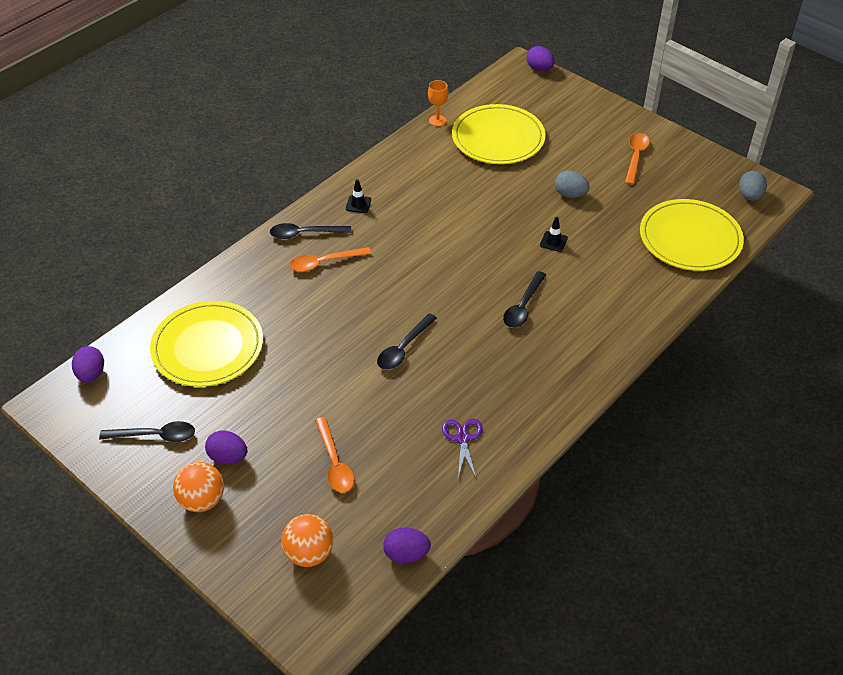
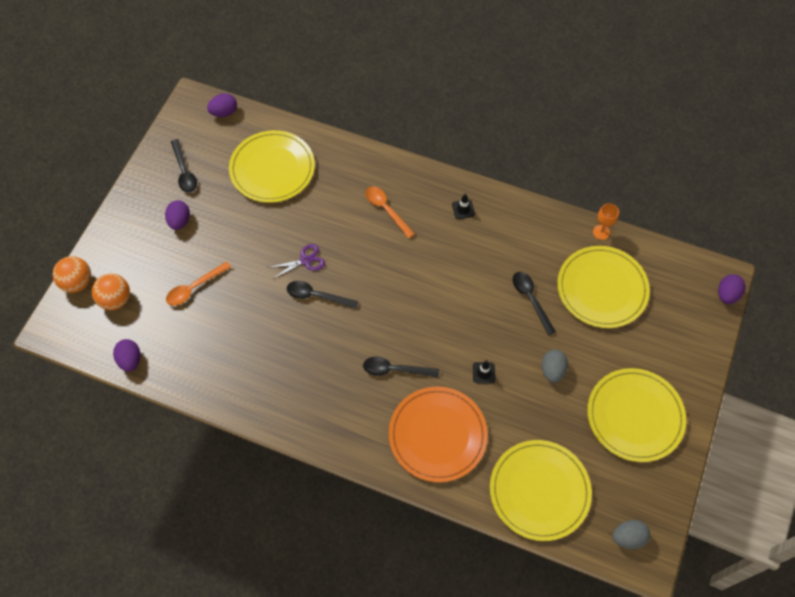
camera: 70 degrees right, 15 degrees up
orange ball [173,462,224,512] -> orange ball moved to [53,256,91,293]
black spoon [270,223,351,239] -> black spoon moved to [513,272,556,336]
purple scissors [442,419,483,478] -> purple scissors moved to [268,244,325,279]
orange spoon [625,133,650,185] -> yellow plate [587,368,686,462]
none -> orange plate [389,387,488,482]

